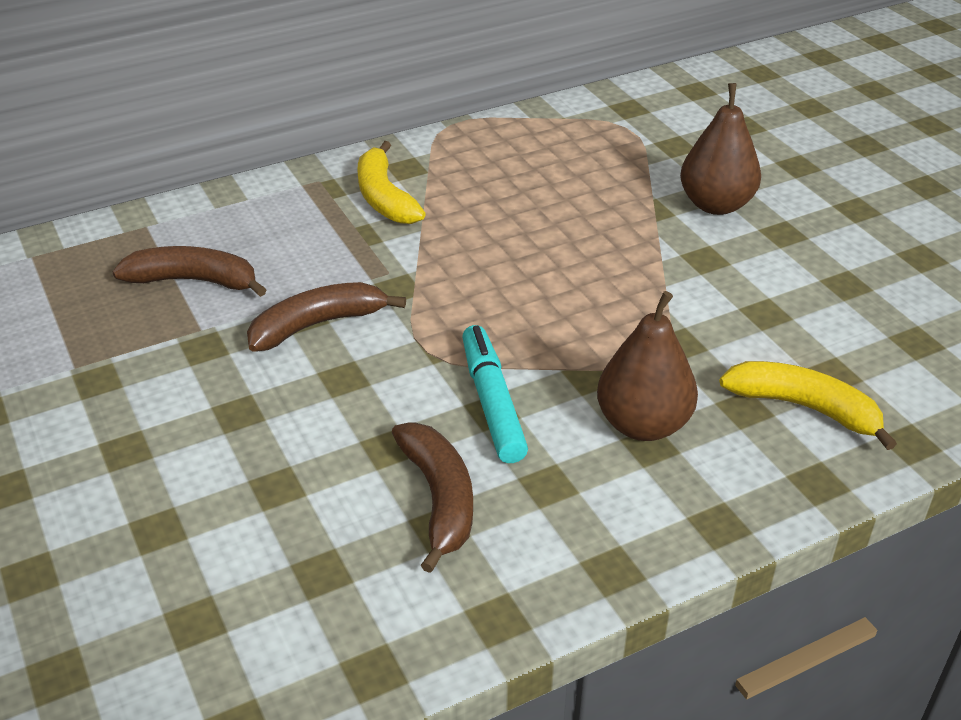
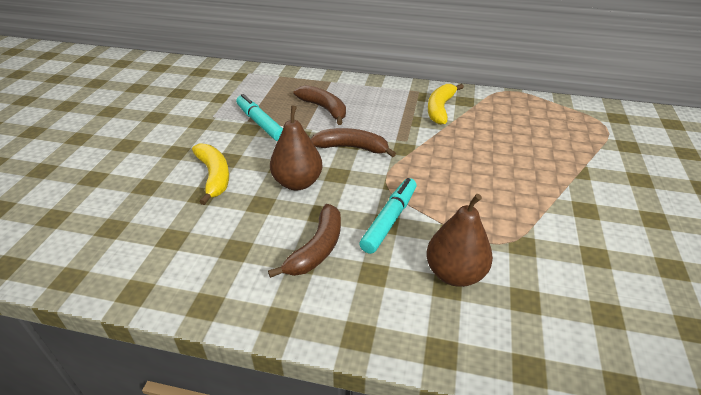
camera: 40 degrees right, 0 degrees up
brown pear [680,83,761,215] -> brown pear moved to [270,105,322,190]
yellow banana [719,361,897,450] -> yellow banana moved to [192,143,229,205]
none -> turquoise marker [236,94,283,141]

